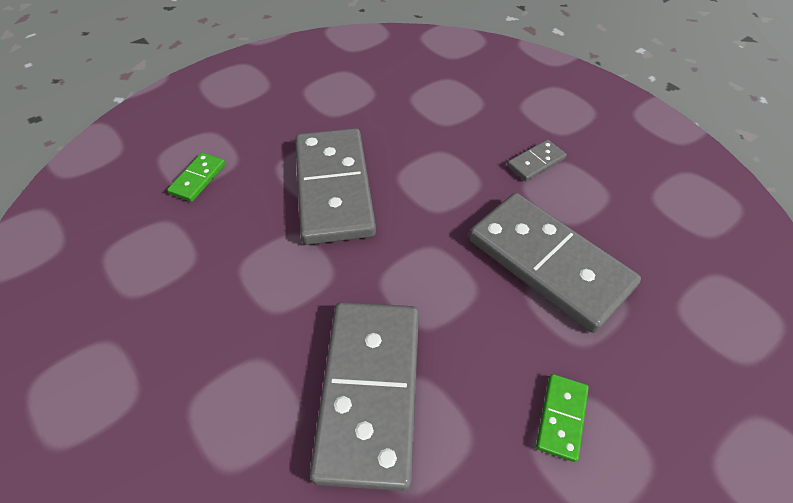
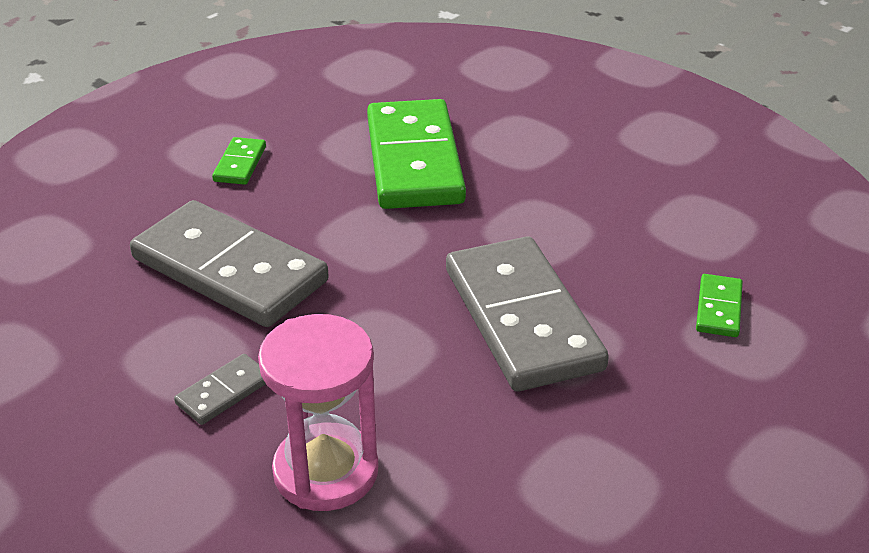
camera: 170 degrees right, 15 degrees down
grey domino [309,302,419,491] -> green domino [367,99,466,209]
none -> pink hourglass [258,314,378,511]

